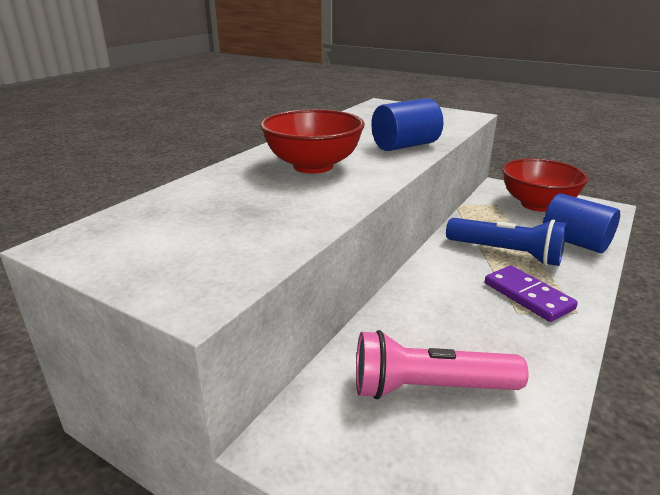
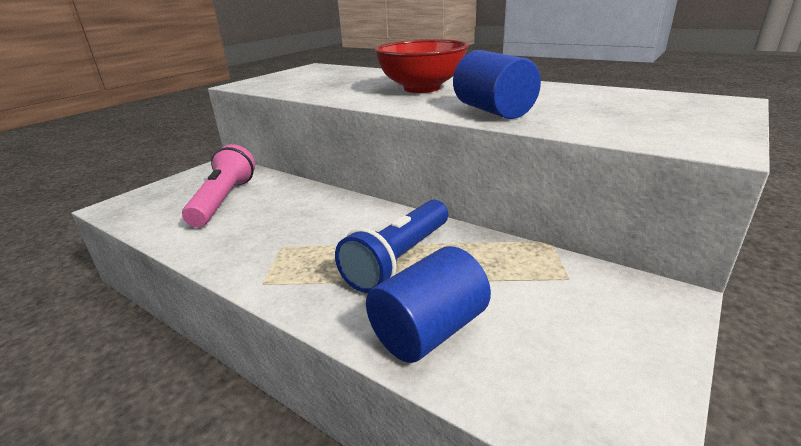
camera: 95 degrees right, 0 degrees up
purple domino [485,265,578,322] -> none
red bowl [502,159,589,212] -> none

